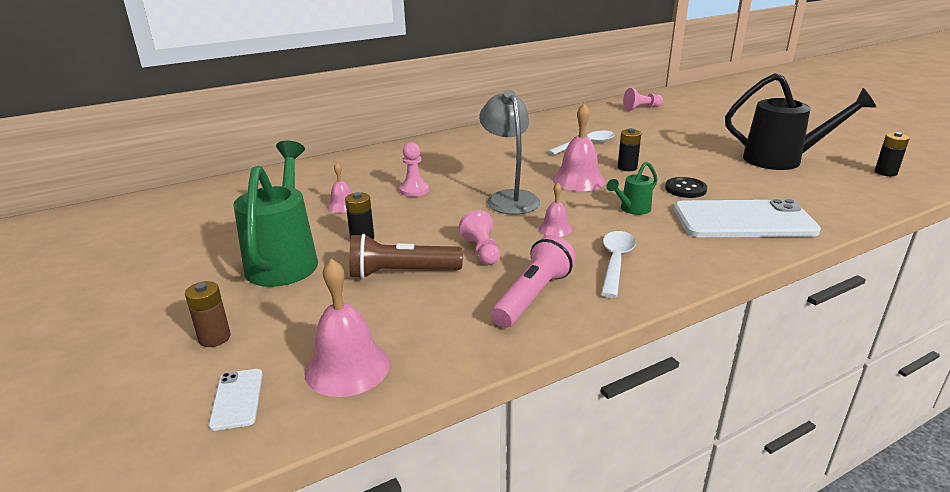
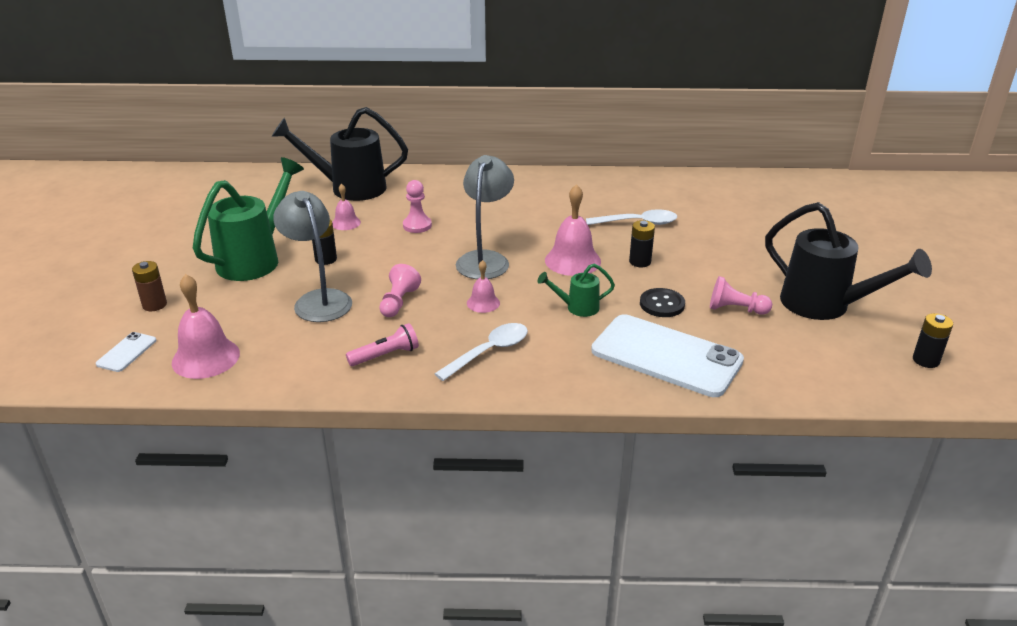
camera: 30 degrees right, 5 degrees up
brown flashlight [349,234,463,279] -> grey lamp [273,191,352,322]
pink flashlight [491,235,576,328] -> pink flashlight [346,323,419,366], size x0.66
pink pawn [623,88,663,111] -> pink pawn moved to [710,276,772,315]
none -> black watering can [272,107,408,201]

